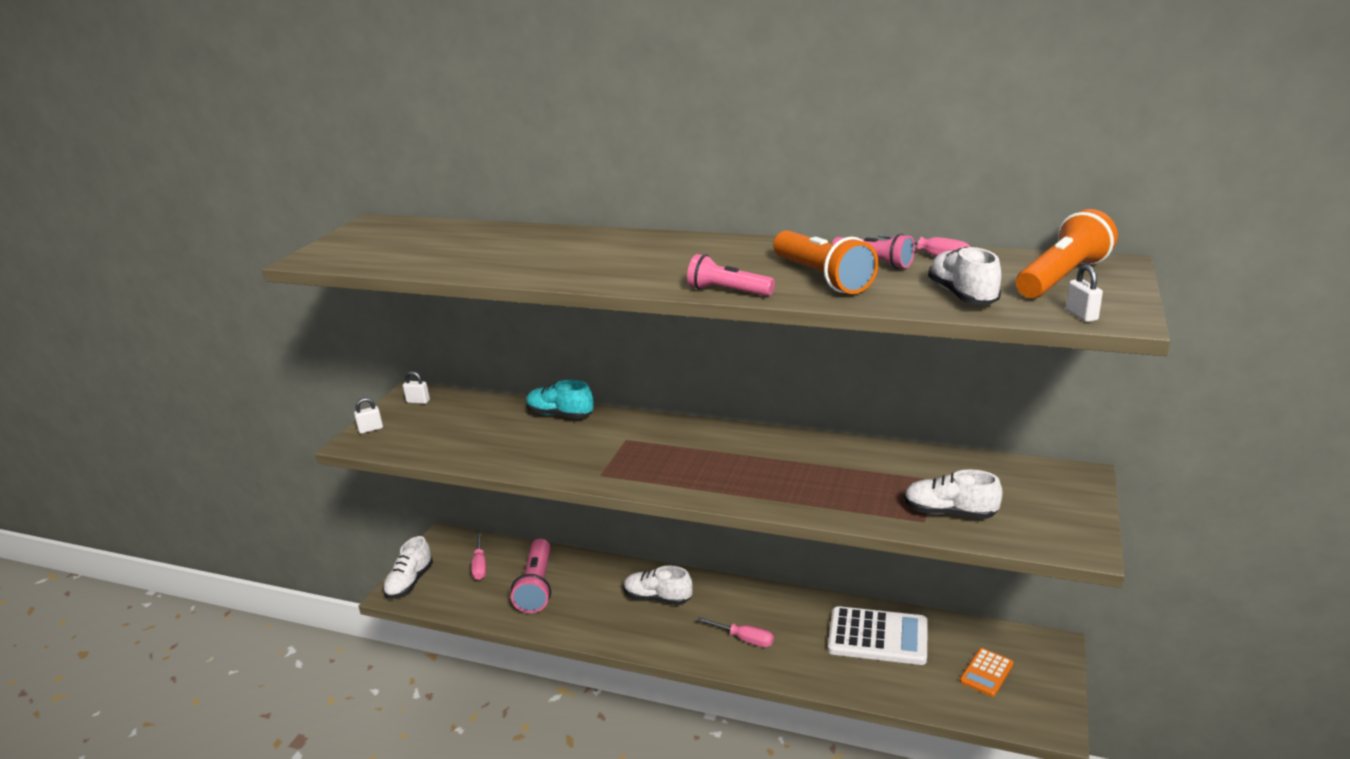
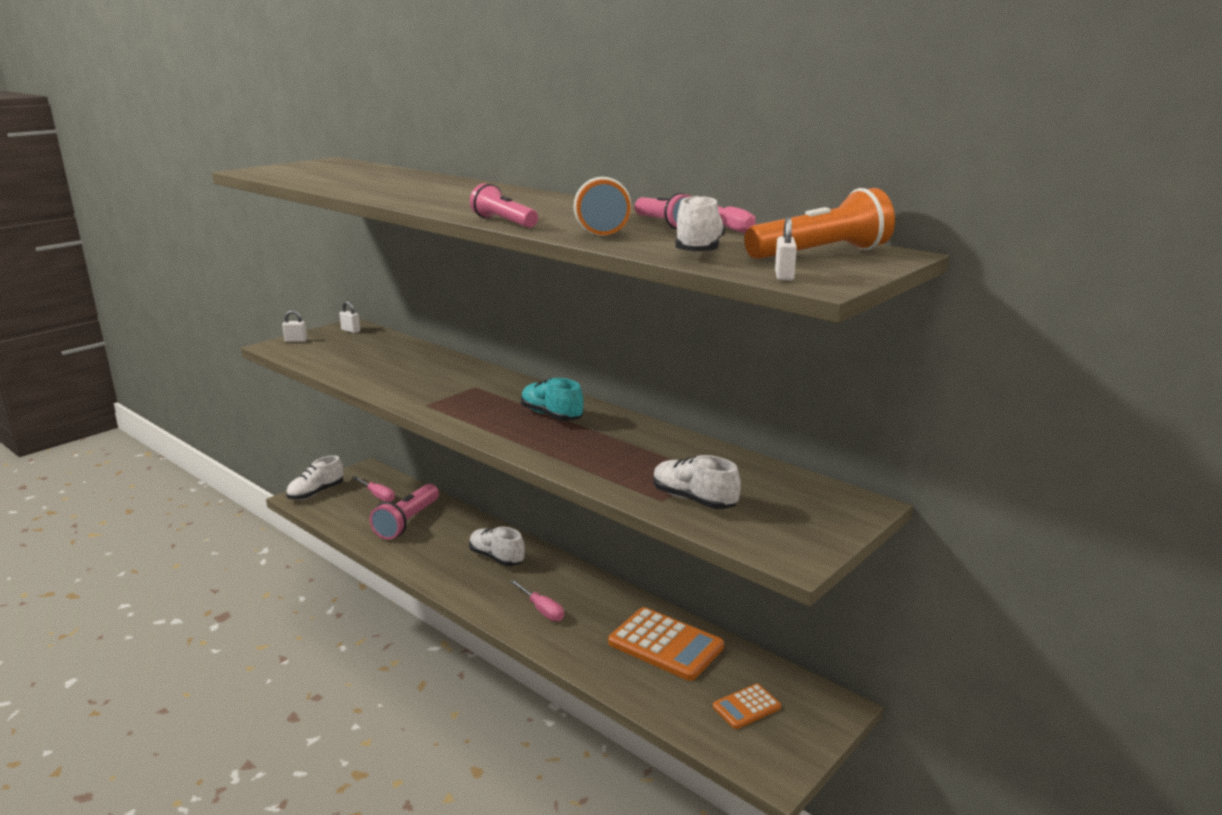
camera: 20 degrees right, 5 degrees down
pink screwdriver [471,533,486,580] -> pink screwdriver turned 60 degrees counterclockwise [352,476,395,502]
turquoise shoe [526,380,594,419] -> turquoise shoe moved to [521,378,584,421]
white calculator [828,606,928,665] -> orange calculator [608,607,724,681]

